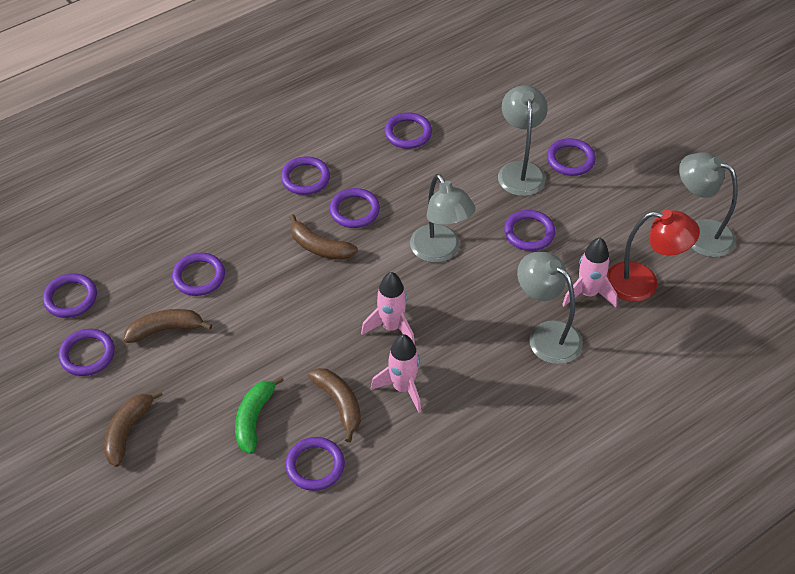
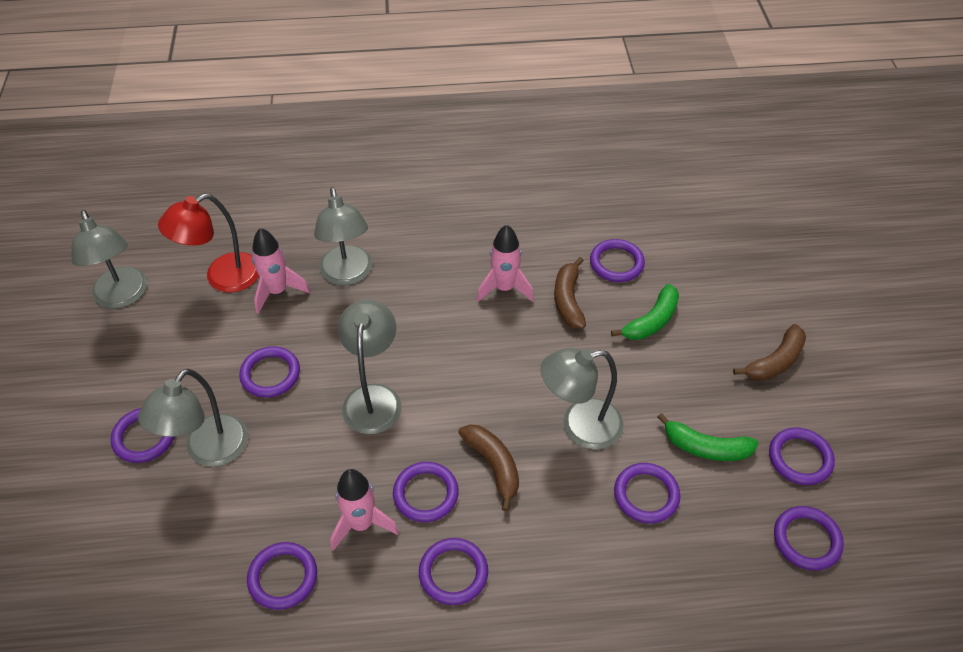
camera: 150 degrees left, 0 degrees up
brown banana [124,309,212,343] -> green banana [657,413,759,461]
pink rocket [361,272,415,345] -> pink rocket moved to [330,469,399,551]
red lamp [606,210,700,302] -> red lamp turned 75 degrees counterclockwise [158,194,259,292]
none -> grey lamp [540,348,624,449]

